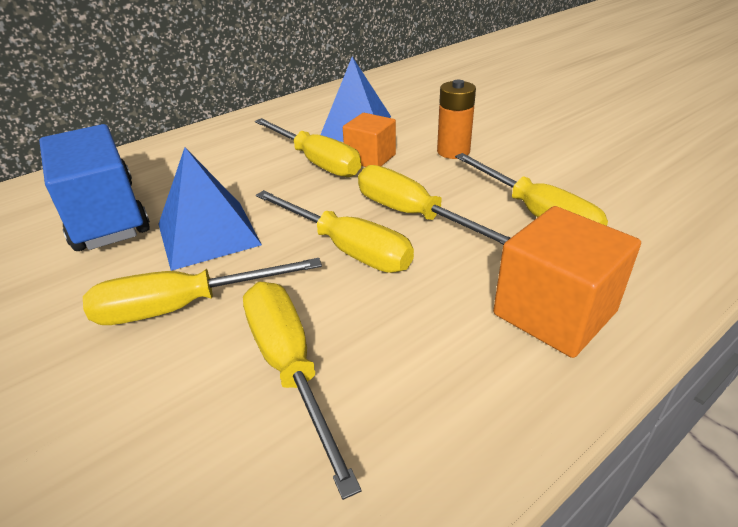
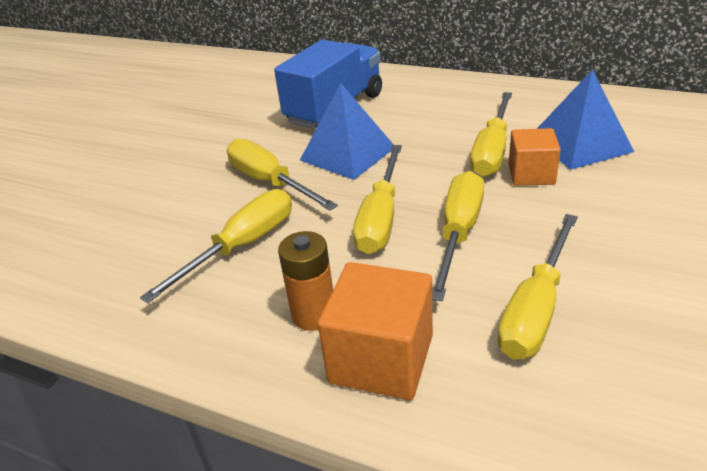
camera: 65 degrees right, 0 degrees up
orange battery [437,80,476,159] -> orange battery moved to [278,231,333,331]

